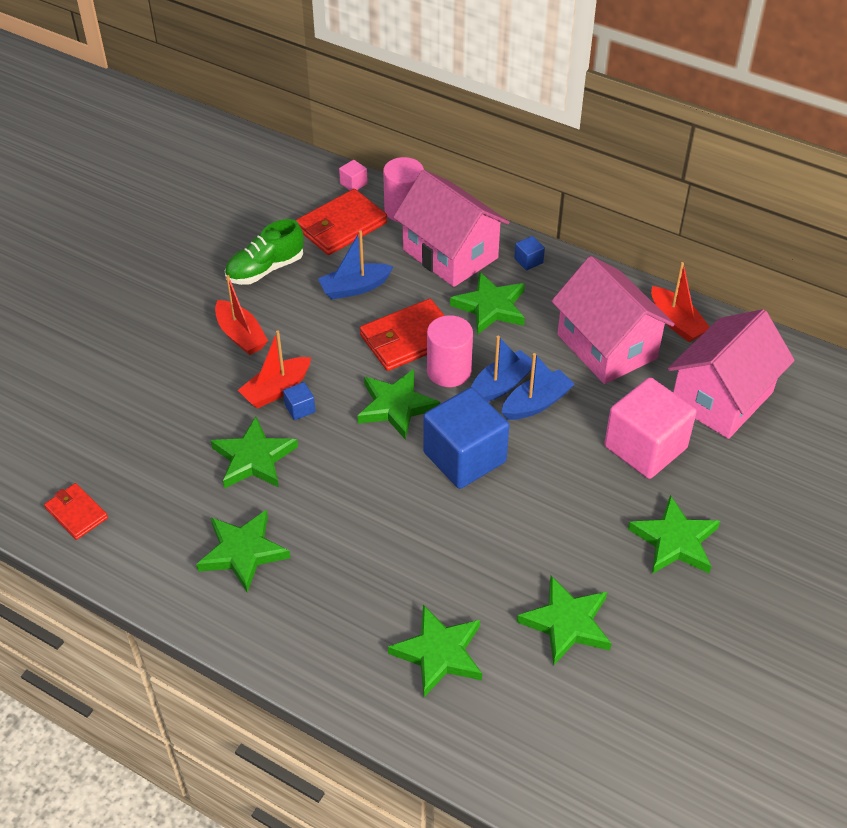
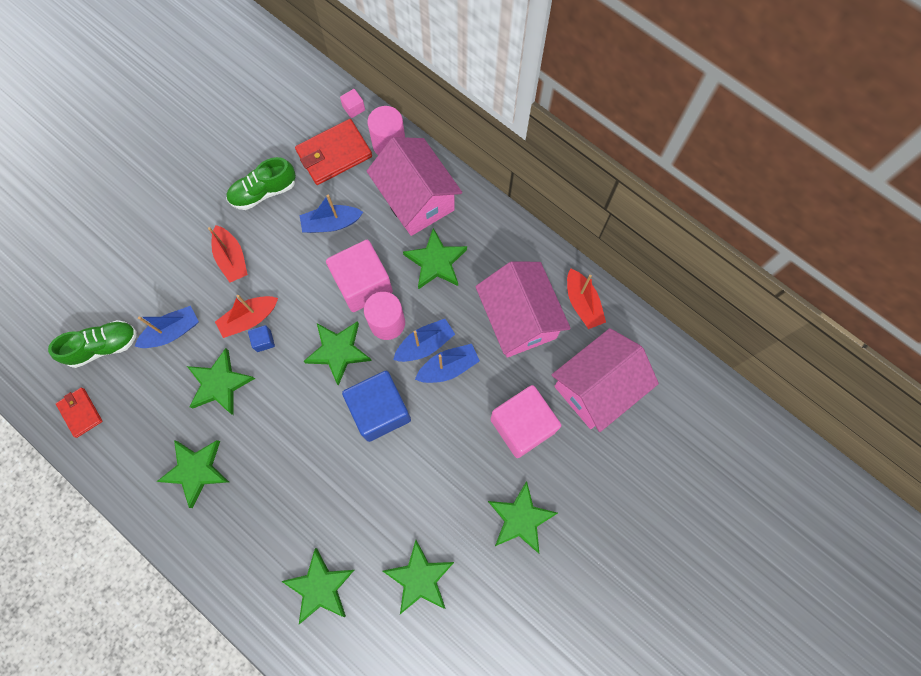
camera: 10 degrees right, 25 degrees up
red wallet [360,299,445,371] -> pink cube [326,240,393,312]
blue cube [514,236,545,270] -> none
none -> green shoe [48,320,137,368]
none -> blue boat [135,306,199,348]

